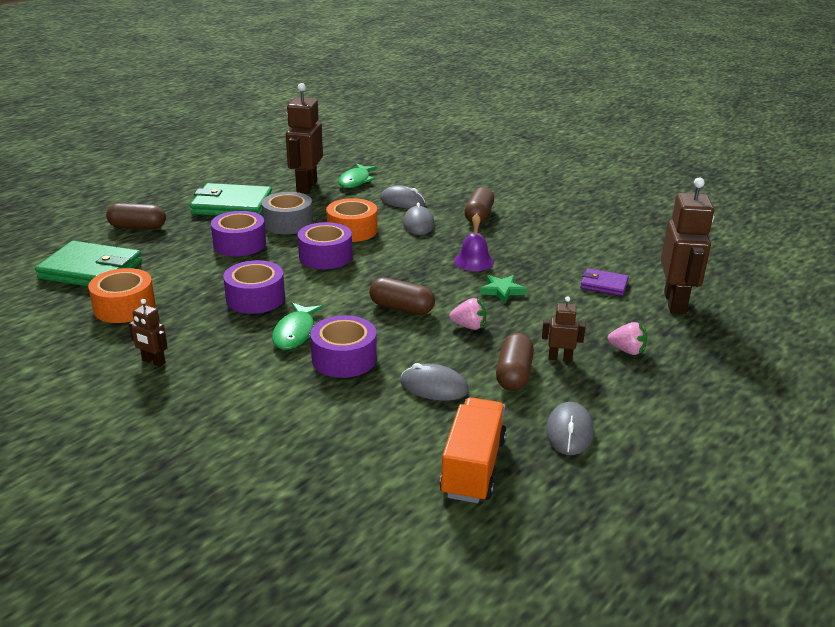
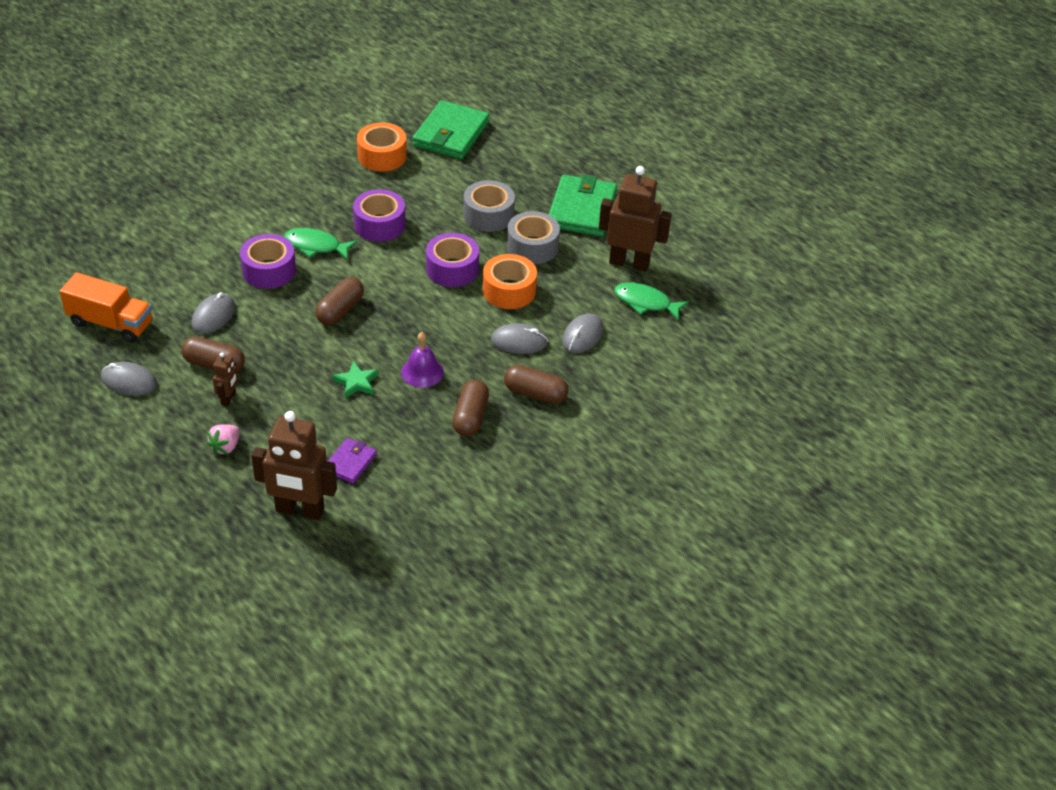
camera: 95 degrees right, 15 degrees up
brown capsule [106,203,166,229] -> brown capsule moved to [452,380,489,436]
brown robot [129,299,167,367] -> none
purple tape [211,211,266,256] -> grey tape [464,180,515,232]
pink strawberry [449,298,486,330] -> none

